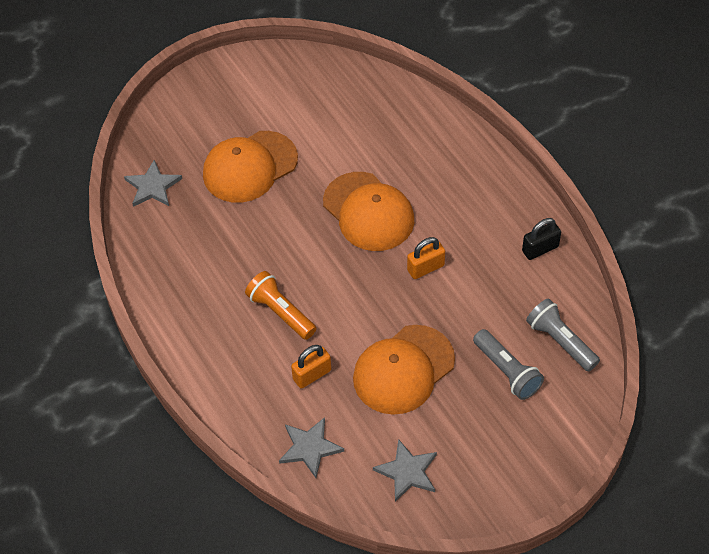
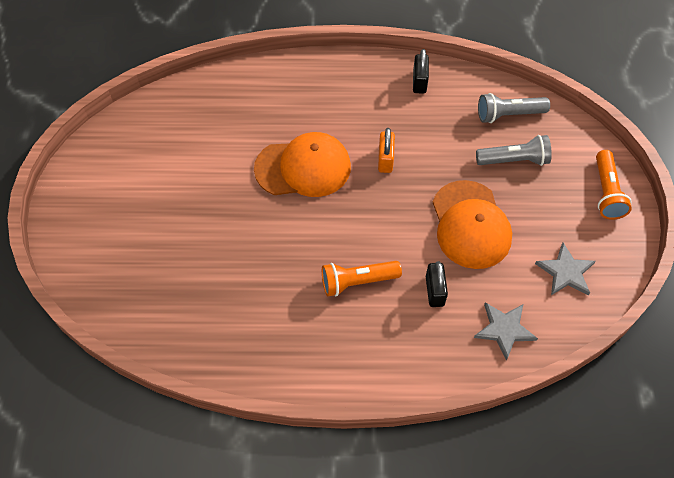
camera: 60 degrees left, 5 degrees up
grey star [124,160,182,207] -> none
orange cap [203,131,298,203] -> none
orange padlock [291,345,331,389] -> black padlock [426,261,448,307]
none -> orange flashlight [596,150,632,220]

